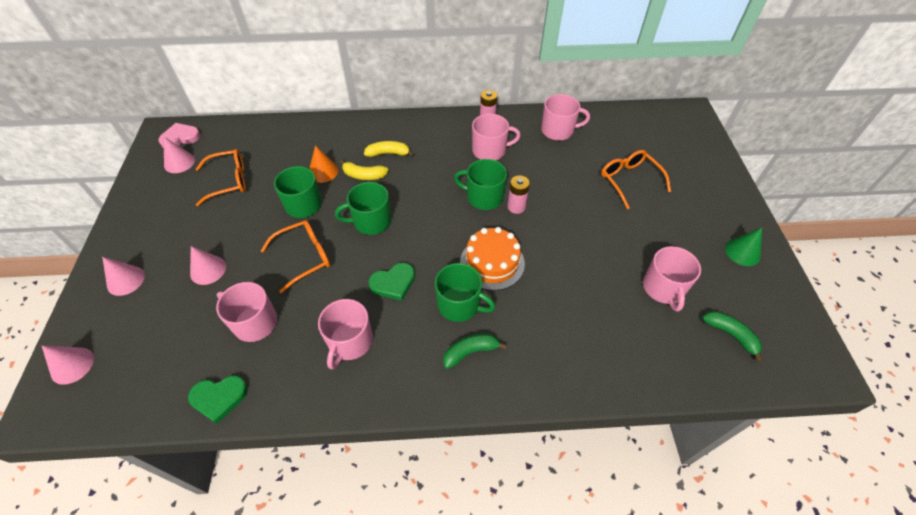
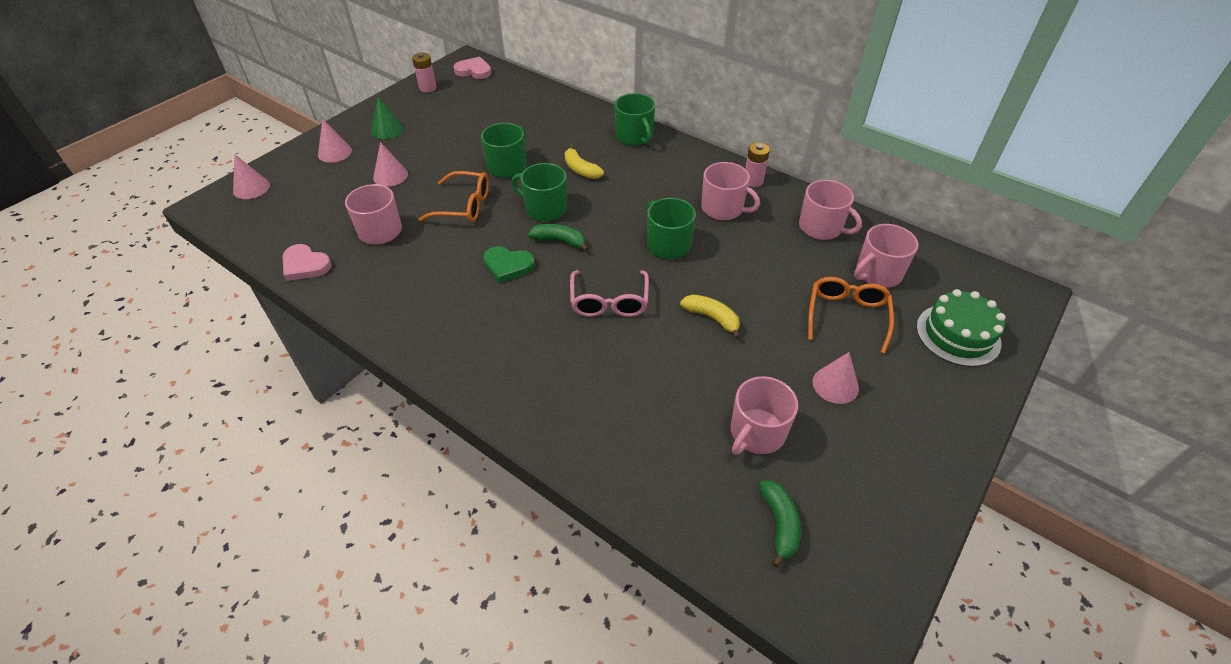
camera: 40 degrees right, 5 degrees down
pink cone [163,136,195,173] -> pink cone moved to [813,352,859,404]
green heart [188,375,248,424] -> pink heart [283,244,332,281]
orange glasses [196,149,246,206] -> none
orange cone [309,145,338,183] -> none
pink mug [318,299,373,369] -> pink mug moved to [854,224,919,288]
yellow banana [364,141,414,157] -> yellow banana moved to [680,294,740,339]
green mug [435,263,495,322] -> green mug moved to [614,93,655,146]
green banana [443,334,507,369] -> green banana moved to [528,224,589,252]
orange cake [460,227,525,290] -> pink glasses [570,270,649,317]
pink battery [507,175,530,214] -> pink battery moved to [412,53,437,93]
green cone [725,228,762,266] -> green cone moved to [371,97,404,139]
none -> green cake [916,289,1006,367]

